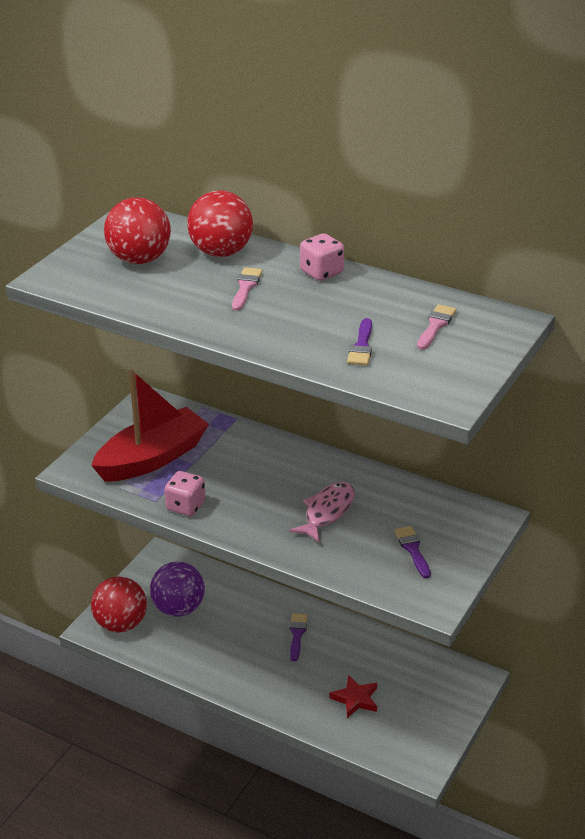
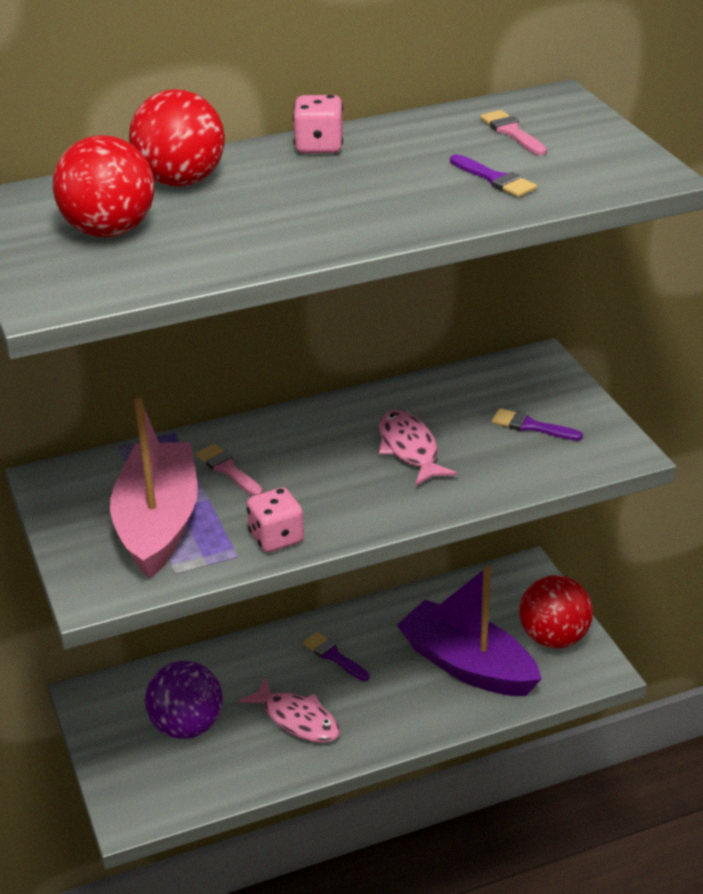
camera: 50 degrees left, 0 degrees up
red boat [91,369,209,482] -> pink boat [110,398,198,579]
red ball [91,577,147,633] -> red ball moved to [519,575,593,648]
pink brush [232,267,262,311] -> pink brush moved to [196,444,263,496]
red star [329,675,377,718] -> purple boat [397,566,542,696]
none -> pink fish [239,678,340,743]

